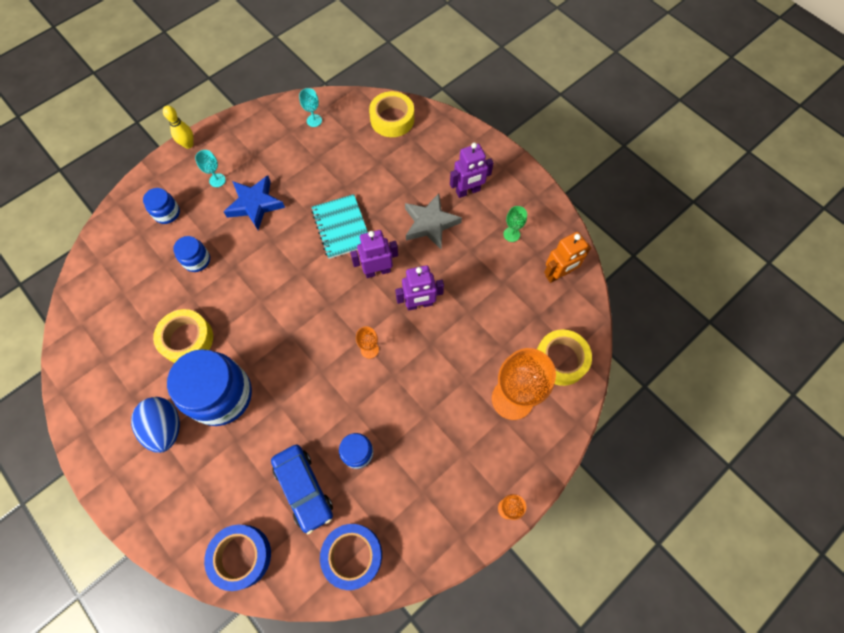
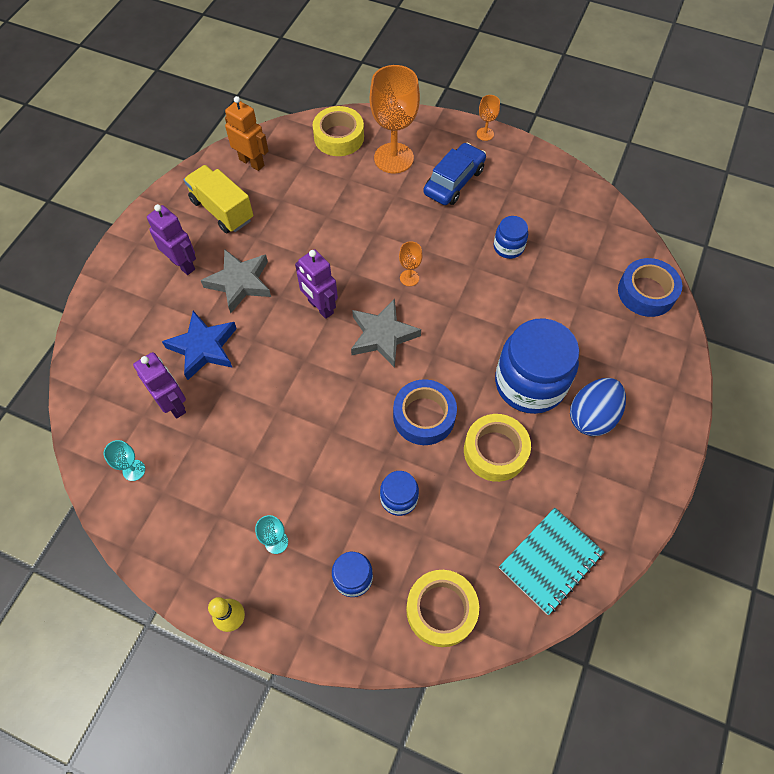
camera: 115 degrees left, 5 degrees down
blue star [224,175,285,230] -> blue star moved to [162,311,237,380]
blue car [271,444,333,534] -> blue car moved to [424,143,486,205]
turquoise notebook [311,194,368,259] -> turquoise notebook moved to [499,508,604,615]
blue tape [320,524,382,590] -> blue tape moved to [393,379,457,445]
yellow tape [369,91,414,137] -> yellow tape moved to [406,570,479,647]
purple robot [395,265,444,311] -> purple robot moved to [133,352,186,419]
green goblet [503,206,527,242] -> yellow truck [184,165,253,233]
none -> grey star [351,299,421,368]

